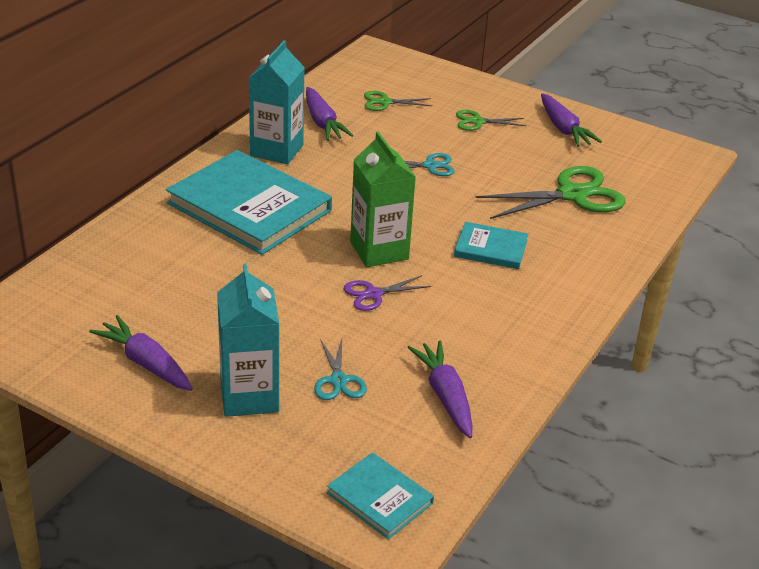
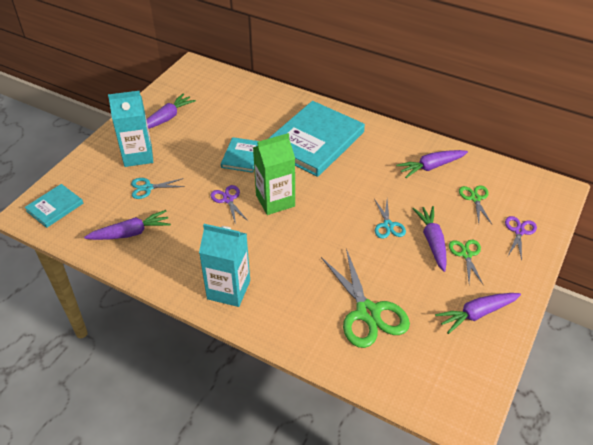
camera: 90 degrees right, 10 degrees up
turquoise carton [249,40,305,164] -> turquoise carton moved to [199,224,250,307]
turquoise book [454,222,528,269] -> turquoise book moved to [221,137,258,173]
none -> purple carrot [413,206,447,272]
none -> purple scissors [505,216,537,260]

